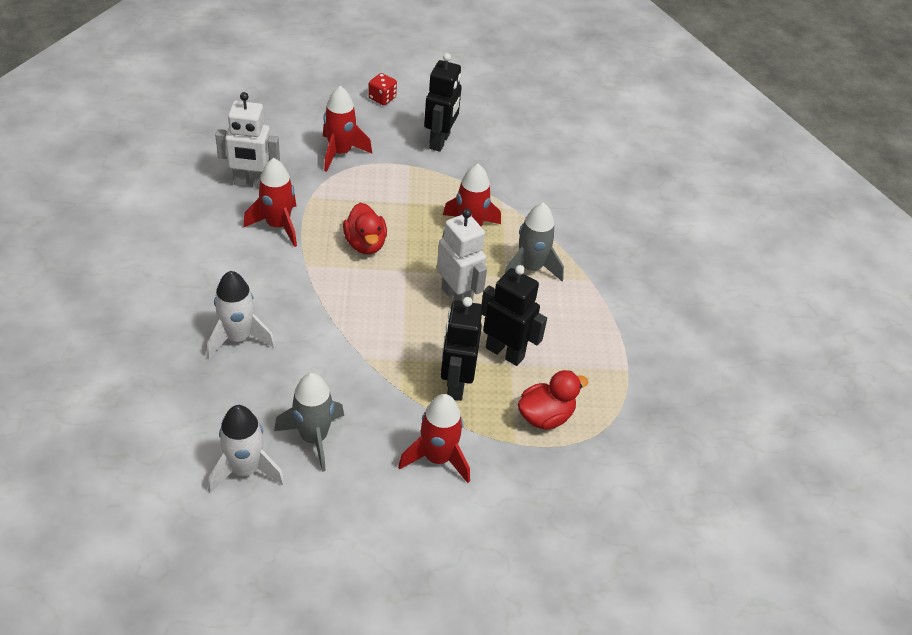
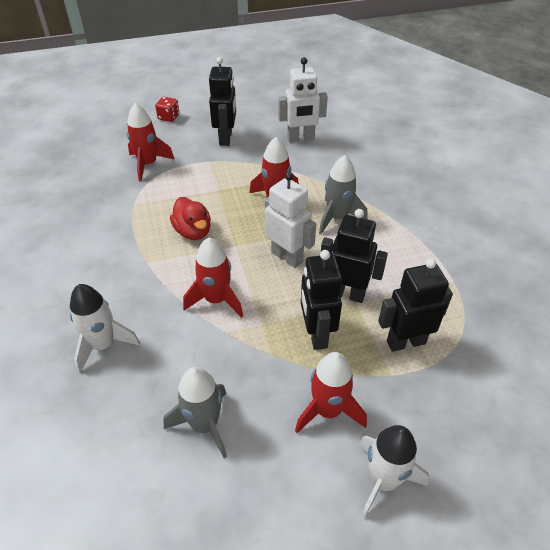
camera: 10 degrees left, 0 degrees up
white rocket [208,405,285,493] -> white rocket moved to [359,425,429,519]
white robot [215,92,280,188] -> white robot moved to [278,57,328,143]
red rocket [243,158,297,247] -> red rocket moved to [183,237,243,318]
red duck [518,370,588,430] -> black robot [378,258,453,352]

